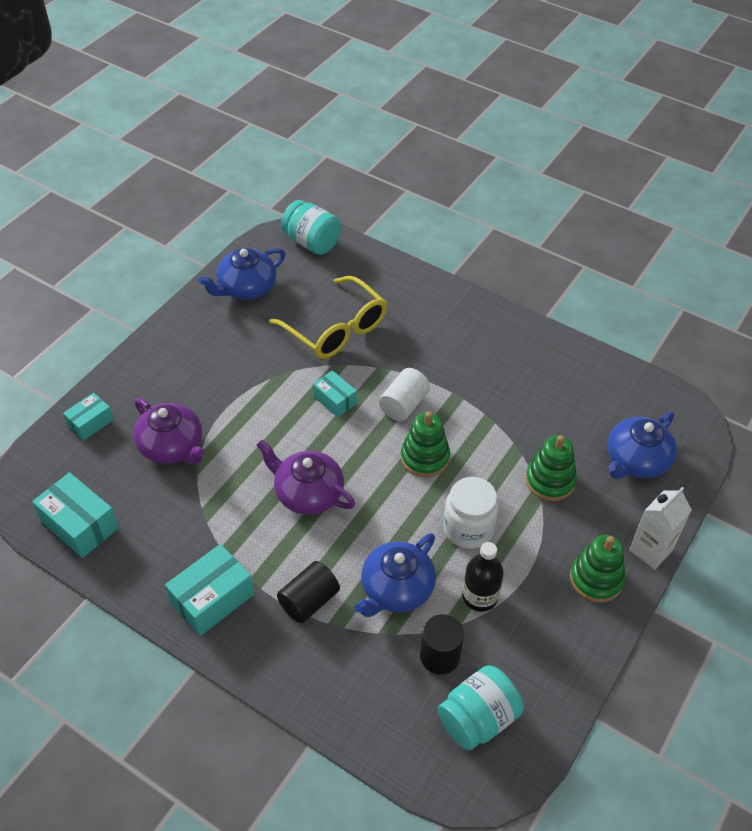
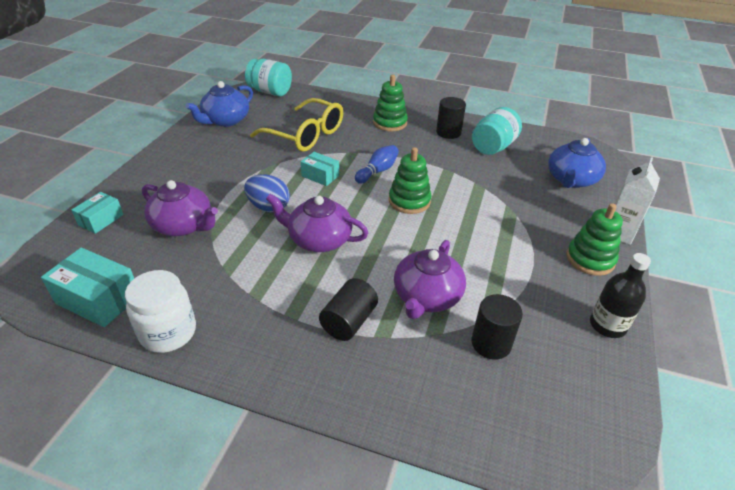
camera: 15 degrees left, 10 degrees down
turquoise box [165,544,254,636] -> none
blue teapot [354,533,436,617] -> purple teapot [394,240,466,319]
white cylinder [379,368,430,421] -> blue bowling pin [355,145,399,184]
turquoise jar [437,665,523,751] -> turquoise jar moved to [472,107,522,155]
white jar [443,477,499,549] -> white jar moved to [125,270,196,353]
black bottle [462,542,504,612] -> black bottle moved to [590,253,651,338]
green stacking toy [526,435,577,501] -> green stacking toy moved to [373,75,408,131]
none -> blue egg [244,174,290,213]
none -> black cylinder [436,97,466,139]

